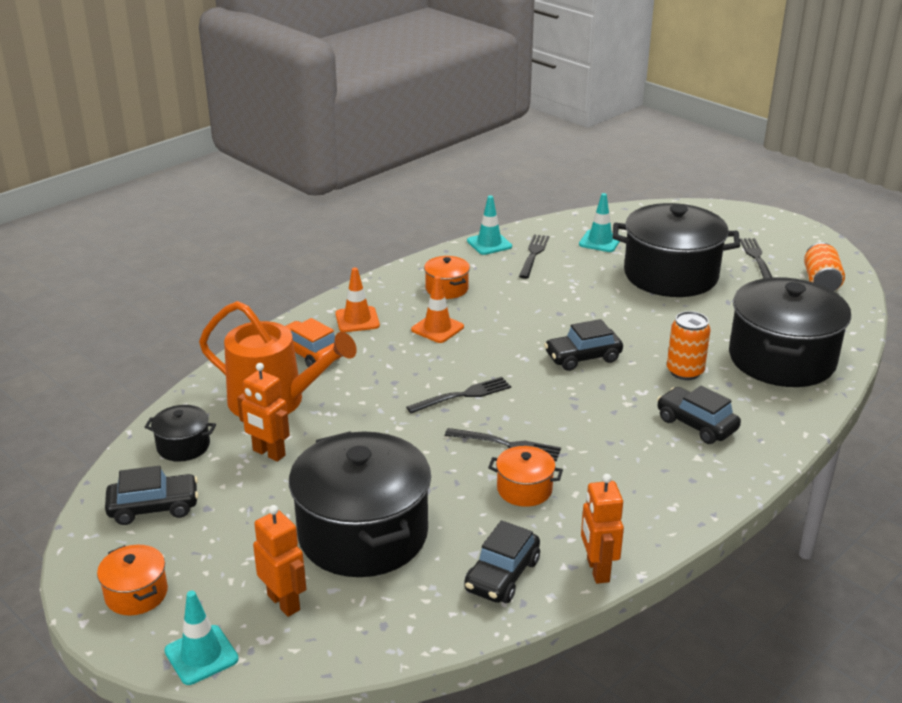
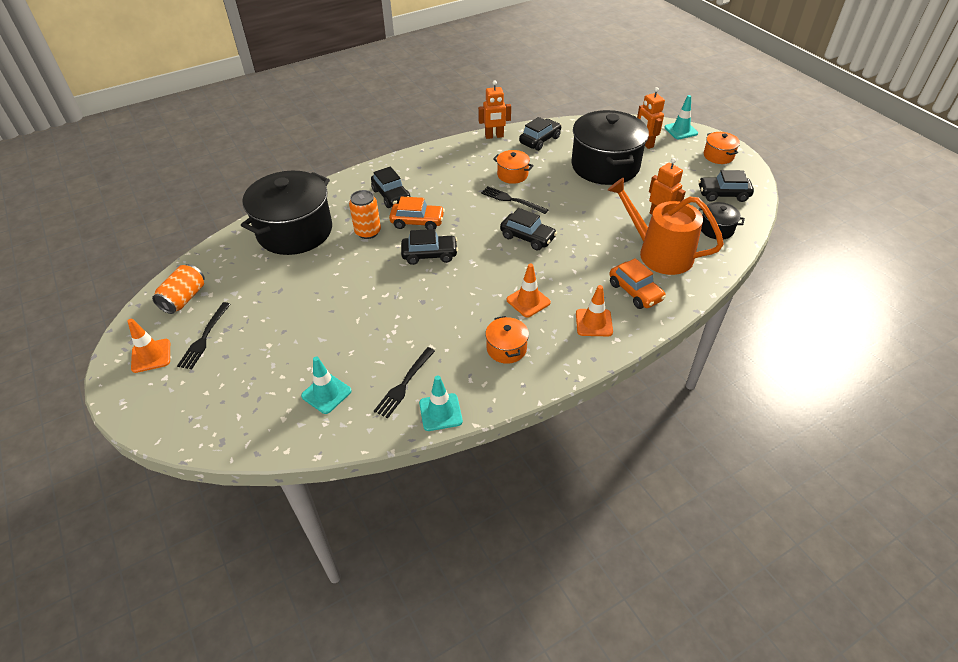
camera: 165 degrees left, 15 degrees up
black fork [406,377,511,413] -> black car [500,208,557,251]
orange robot [581,474,624,584] -> orange robot turned 75 degrees clockwise [478,81,511,139]
black pot [612,203,740,297] -> none
none -> orange traffic cone [128,319,170,373]
none -> orange car [389,196,445,229]

